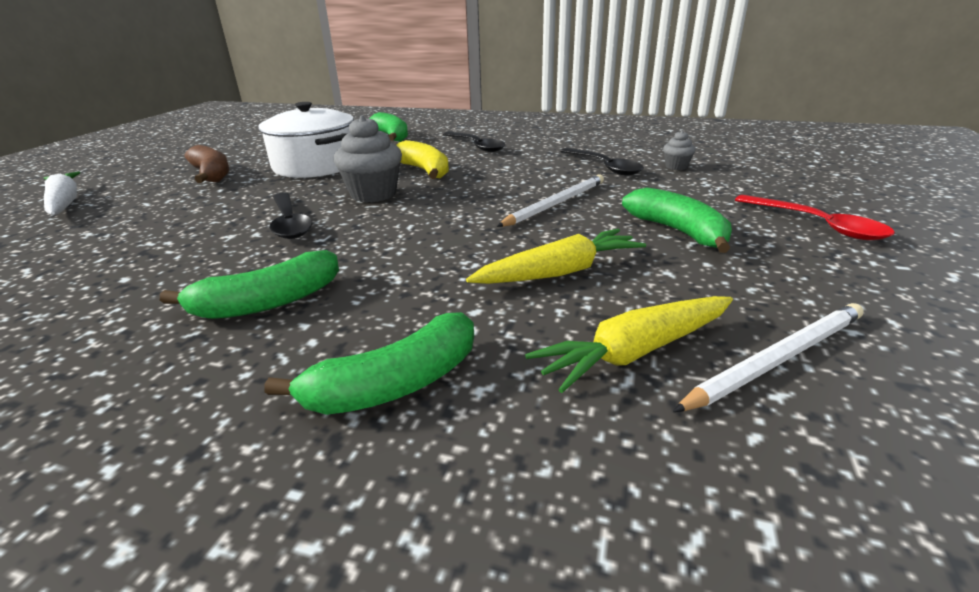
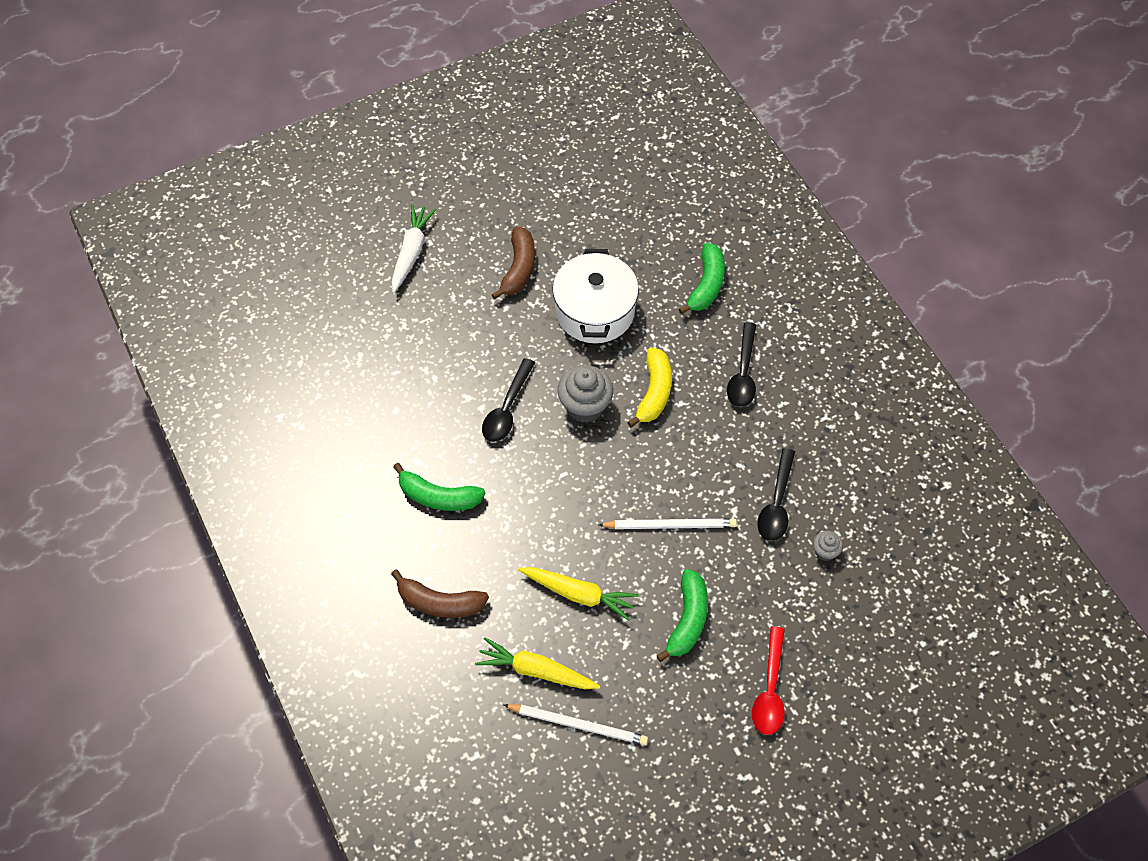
camera: 45 degrees right, 30 degrees up
green banana [265,312,474,415] -> brown banana [391,569,489,618]

